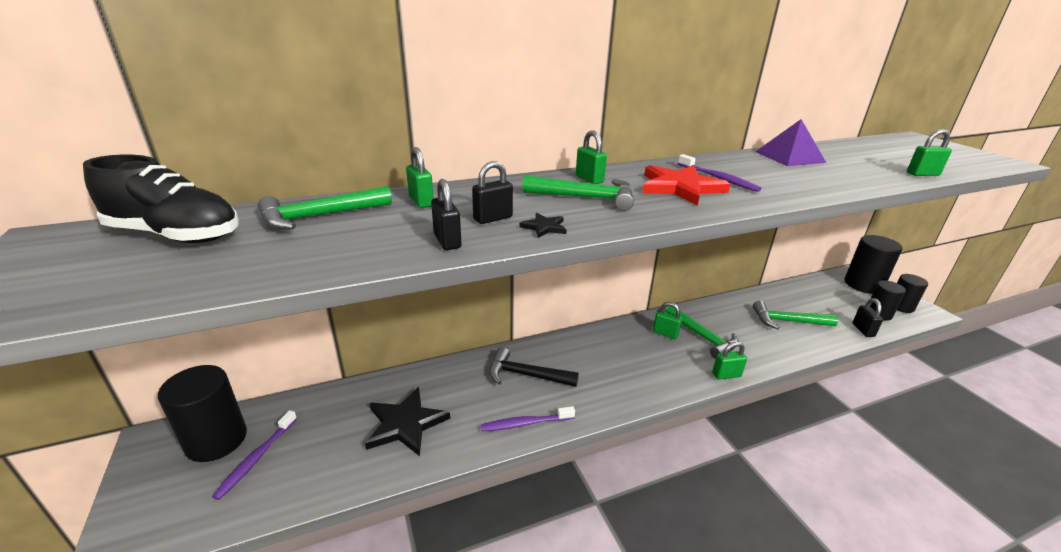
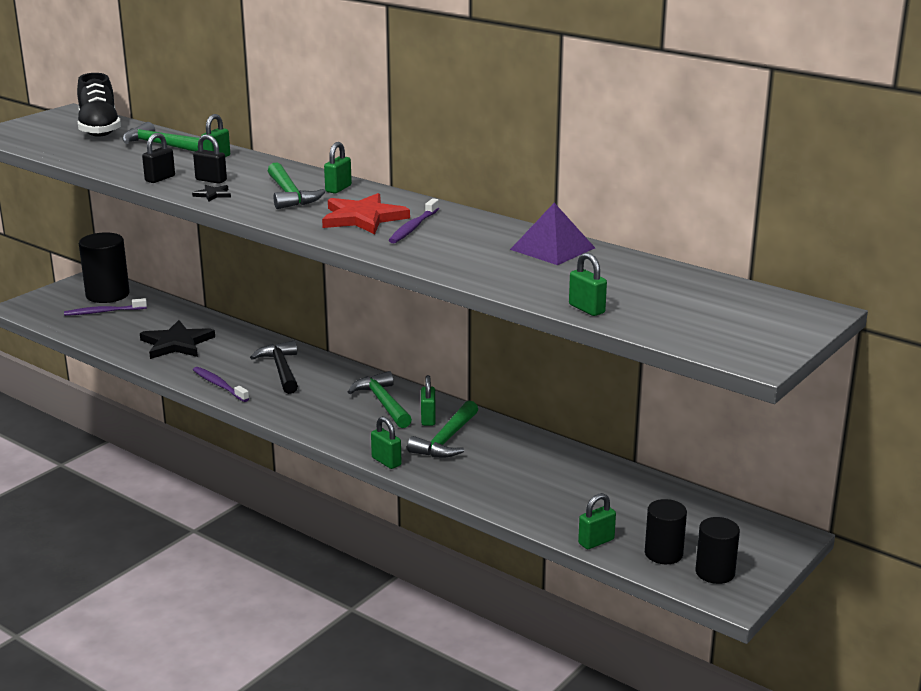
camera: 60 degrees right, 5 degrees down
green hammer [753,301,838,329] -> green hammer moved to [348,371,412,428]
black cylinder [844,235,903,294] -> none
black padlock [853,298,883,337] -> green padlock [578,493,616,549]

